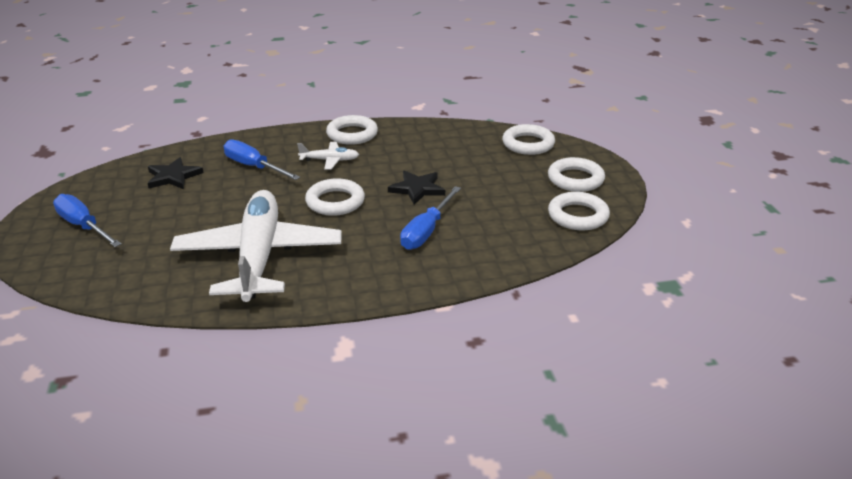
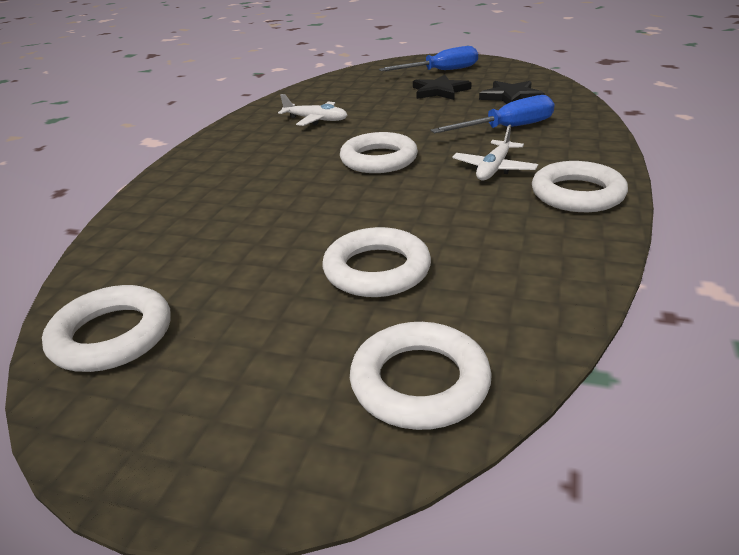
camera: 120 degrees right, 0 degrees up
white plane [170,190,342,302] -> white plane [278,94,347,126], size x0.40
black star [388,171,445,205] -> black star moved to [413,75,472,100]
blue screwdriver [400,186,461,250] -> none
white ring [548,157,605,192] -> white ring moved to [322,227,431,297]

